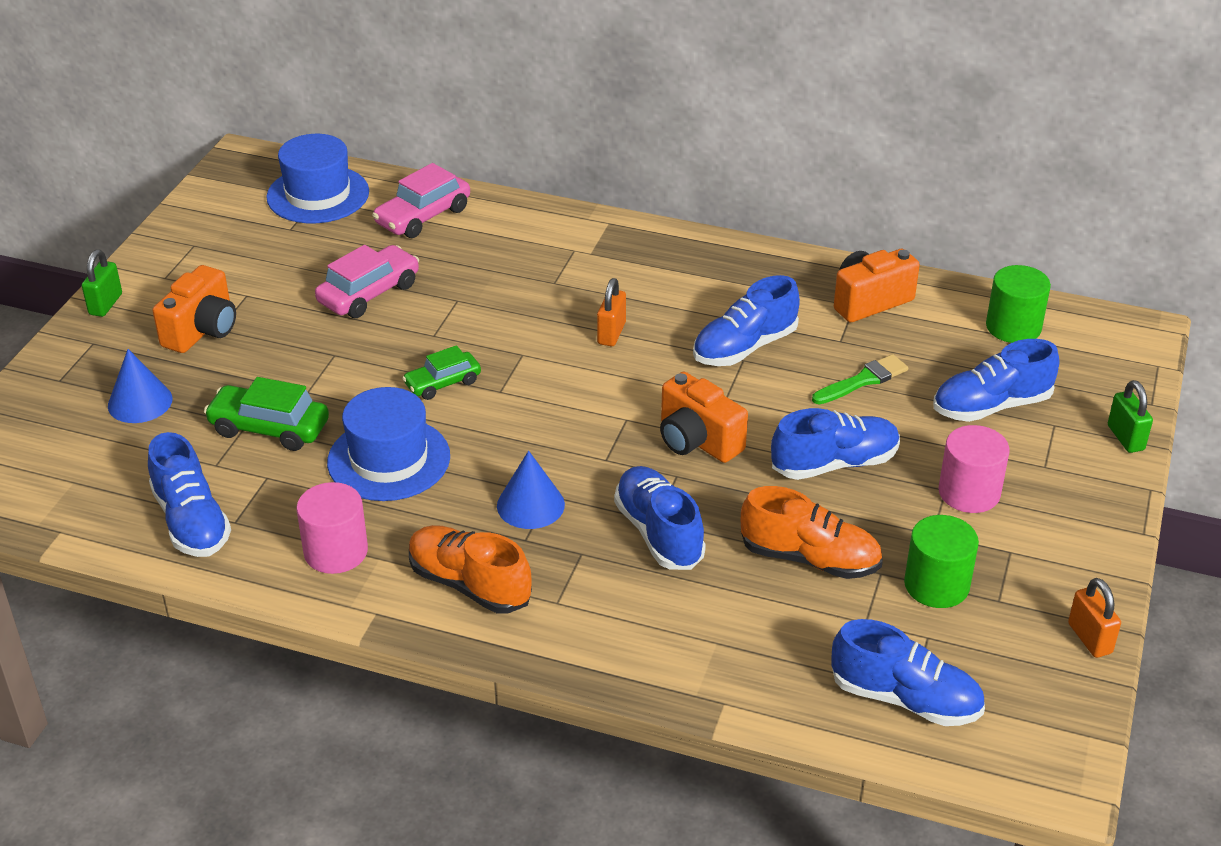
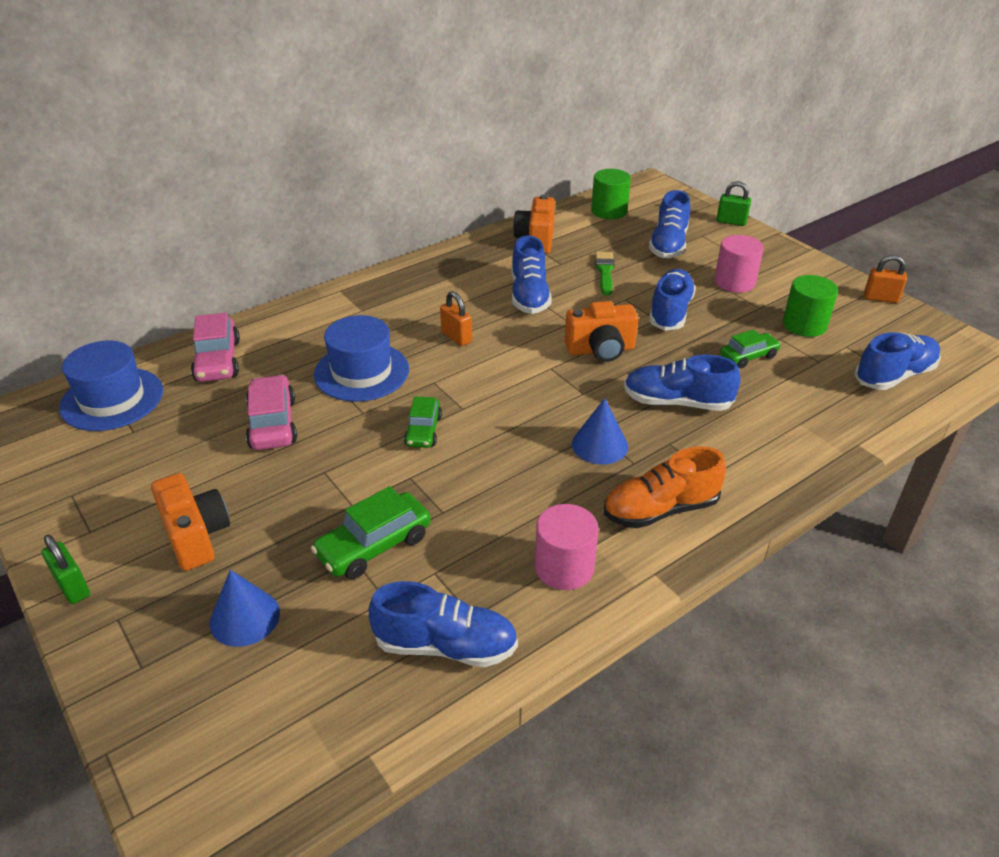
camera: 55 degrees left, 0 degrees up
blue hat [327,387,450,501] -> blue hat moved to [314,315,409,402]
orange shoe [741,486,883,579] -> green car [720,329,781,368]

